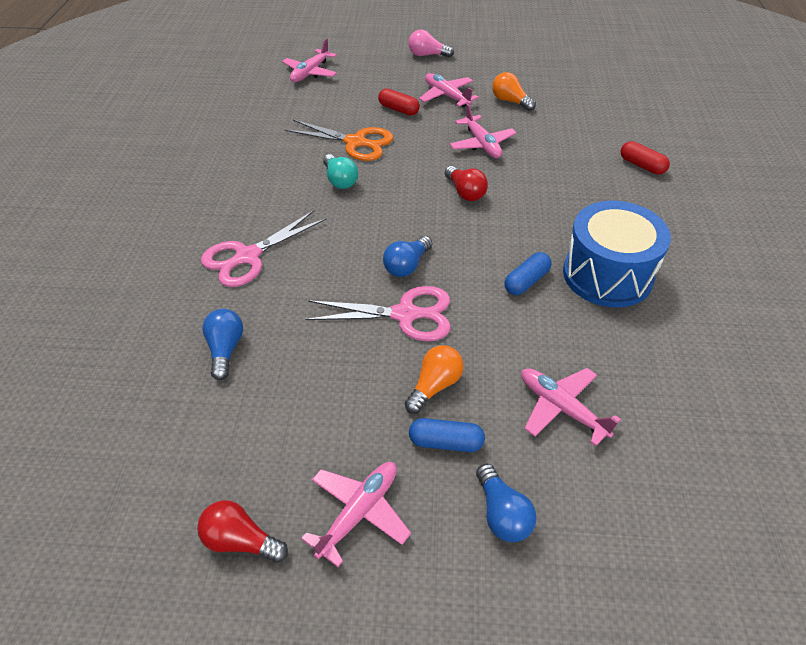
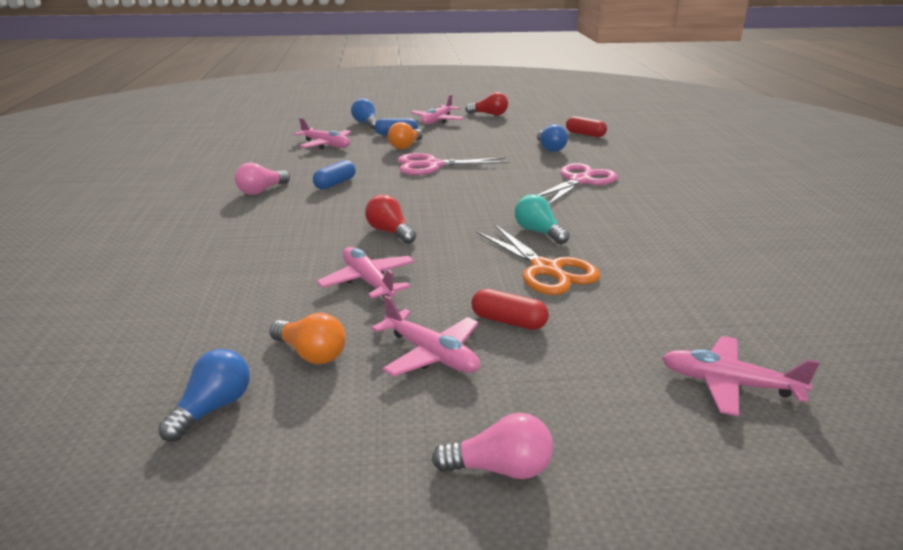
camera: 170 degrees right, 20 degrees down
pink plane [282,38,337,82] -> pink plane turned 90 degrees counterclockwise [662,336,820,417]
orange scissors [285,120,393,161] -> orange scissors turned 135 degrees counterclockwise [476,225,600,295]
blue light bulb [383,236,432,277] -> blue light bulb moved to [158,349,250,442]
blue drum [563,201,671,307] -> pink light bulb [235,162,290,195]
red capsule [620,141,670,174] -> red capsule moved to [566,116,607,137]

